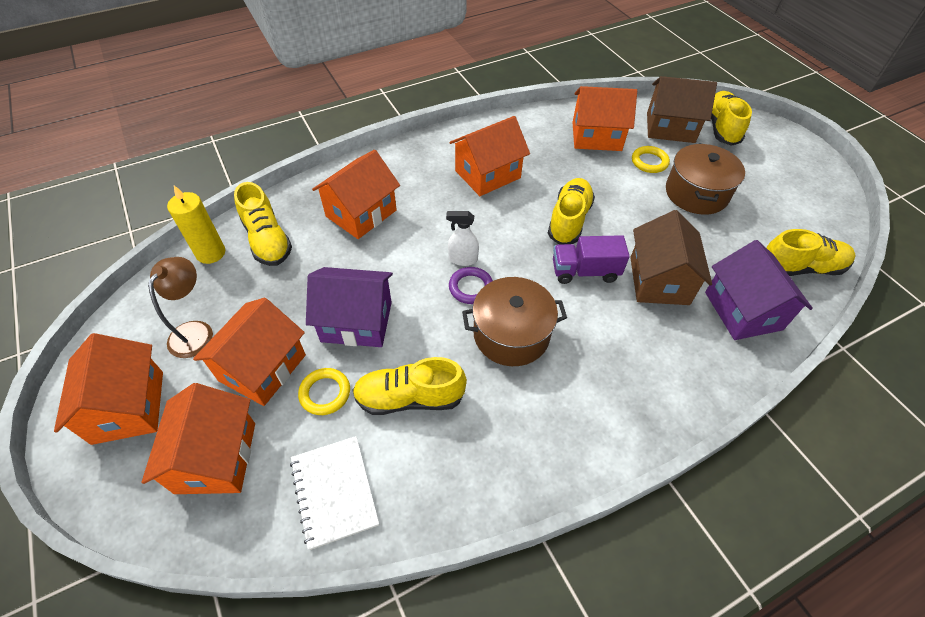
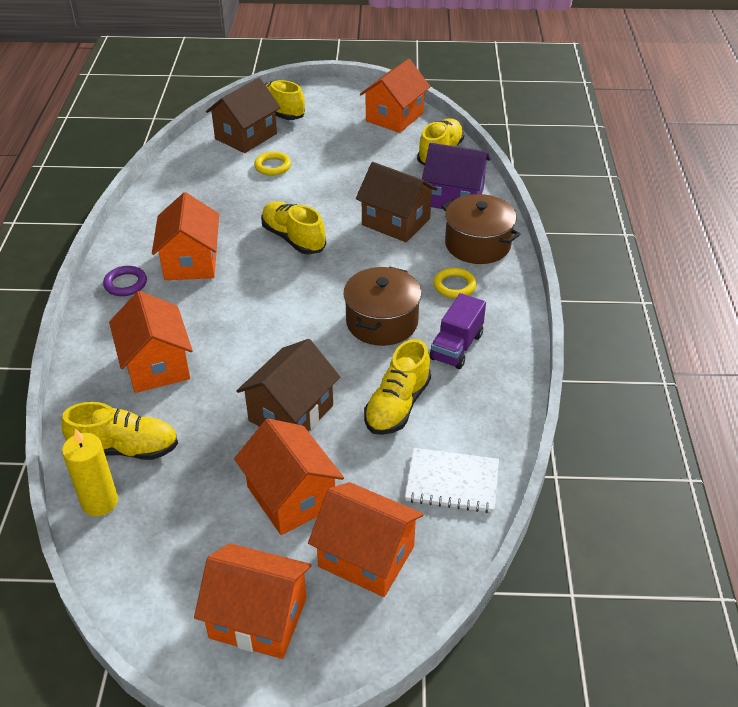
camera: 60 degrees left, 10 degrees down
brown lamp [148,257,213,358] -> none
yellow ring [298,368,350,415] -> yellow ring moved to [433,268,477,299]
purple house [306,267,393,347] -> brown house [236,339,340,431]
white spray bottle [446,211,479,266] -> none
purple ring [449,267,493,304] -> purple ring moved to [103,266,147,296]
purple truck [553,235,630,284] -> purple truck moved to [429,293,486,369]
orange house [572,86,637,151] -> orange house moved to [360,59,430,133]
brown pot [666,144,745,215] -> brown pot moved to [442,194,520,264]

